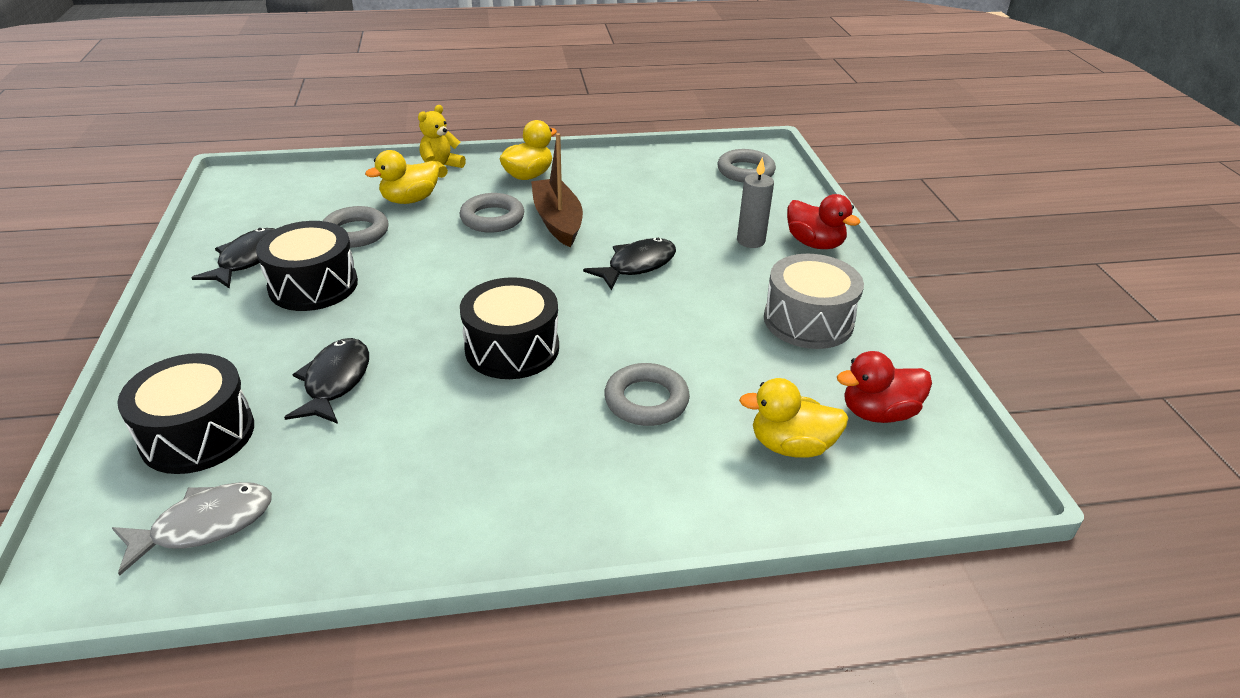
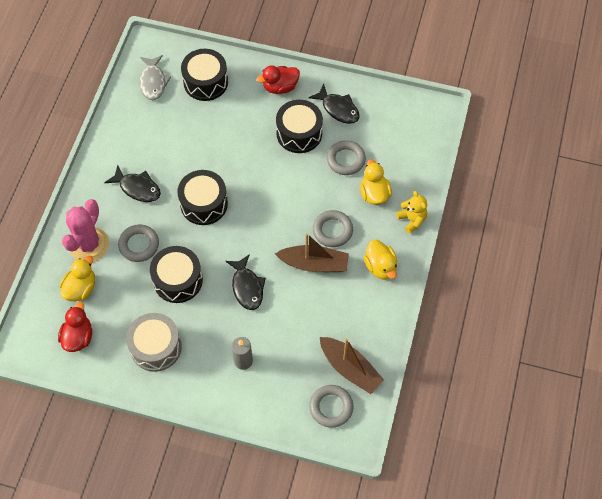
camera: 115 degrees right, 25 degrees up
black fish [284,338,369,424] -> black fish moved to [104,165,161,202]
red duck [787,194,861,249] -> red duck moved to [256,65,300,94]
none -> pink cactus [62,199,109,261]
none -> black drum [150,246,203,303]
none -> brown boat [320,337,384,394]

